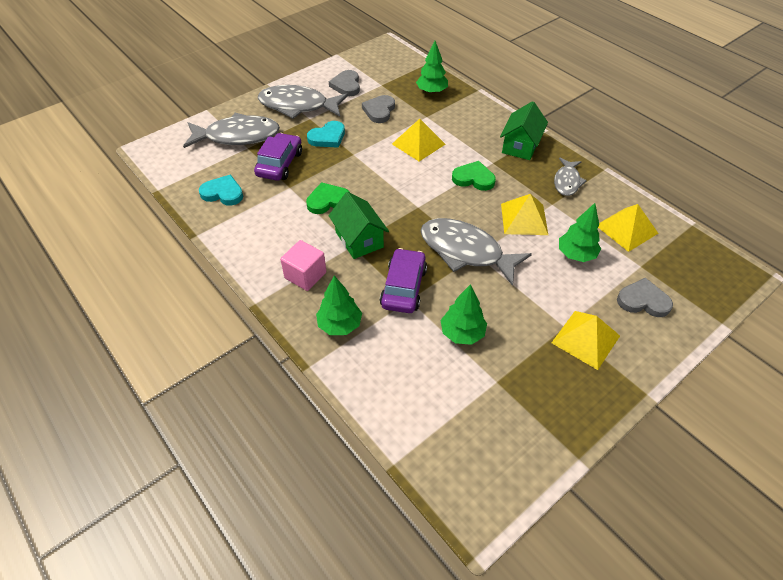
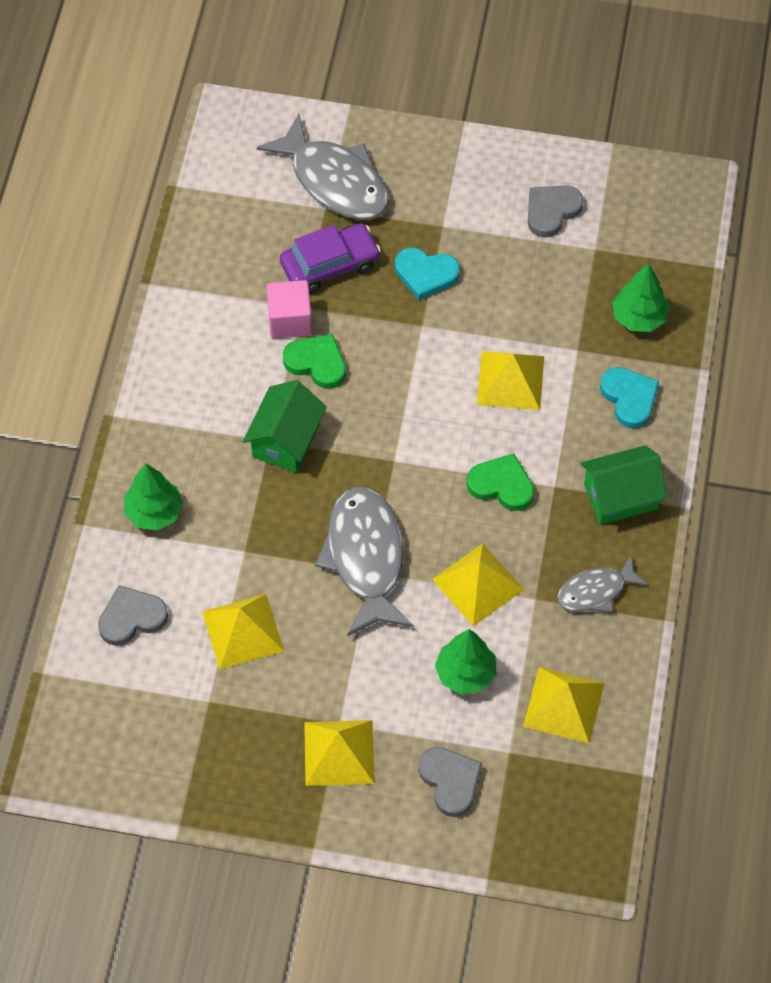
camera: 50 degrees right, 10 degrees up
turquoise heart [199,175,243,206] -> turquoise heart moved to [600,367,659,428]
grey fish [258,85,348,119] -> none
pink cube [280,240,326,291] -> pink cube moved to [266,280,312,339]
grey heart [362,95,395,123] -> grey heart moved to [98,585,168,646]
purple car [380,248,427,313] -> none
green tree [441,284,487,345] -> yellow pyramid [202,594,284,669]
green heart [452,161,496,191] -> green heart turned 45 degrees counterclockwise [466,453,534,511]

